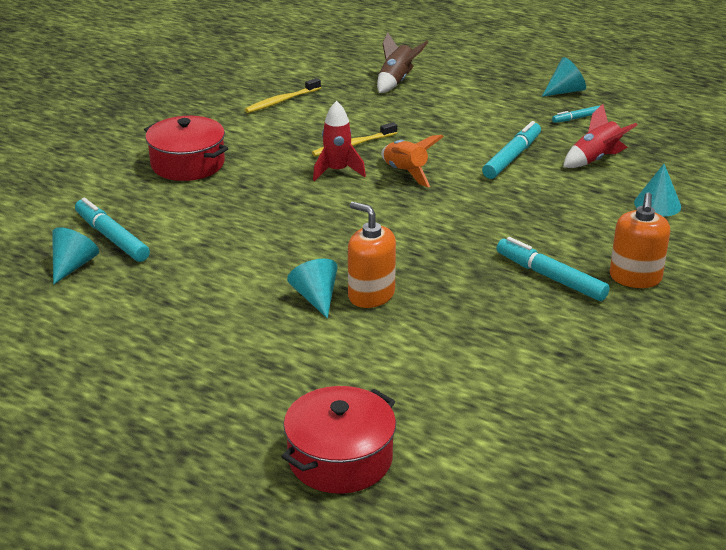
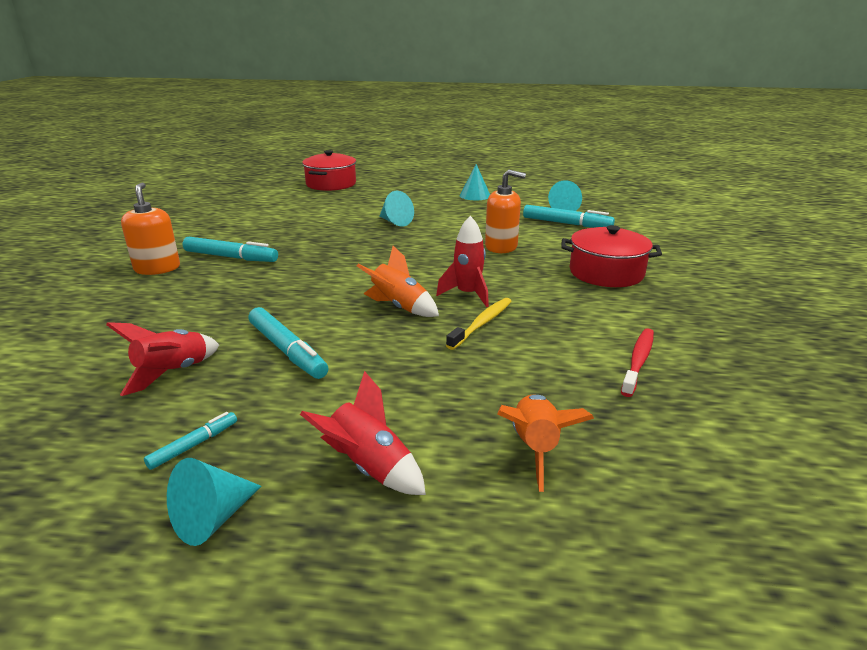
camera: 155 degrees right, 5 degrees down
yellow toothbrush [245,78,321,113] -> red toothbrush [621,328,654,397]
orange soap dispenser [348,202,396,308] -> orange soap dispenser moved to [485,169,526,253]
brown rocket [377,32,428,93] -> orange rocket [497,395,594,492]
turquoise marker [482,121,541,179] -> turquoise marker turned 45 degrees counterclockwise [248,307,328,379]
turquoise cone [634,164,681,217] -> turquoise cone moved to [459,164,490,200]
none -> red rocket [300,371,426,495]

